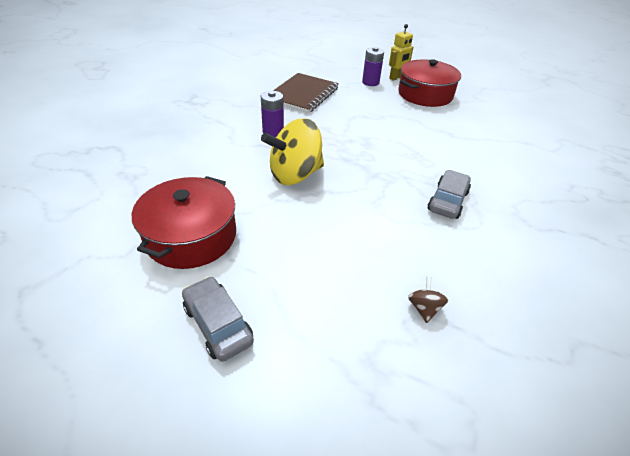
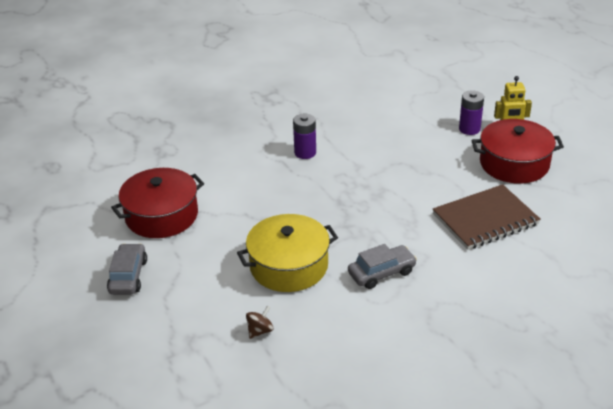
camera: 40 degrees right, 5 degrees down
yellow spinning top [261,118,324,185] -> none
brown notebook [273,73,339,113] -> brown notebook moved to [433,184,541,250]
none -> yellow pot [237,214,338,292]

